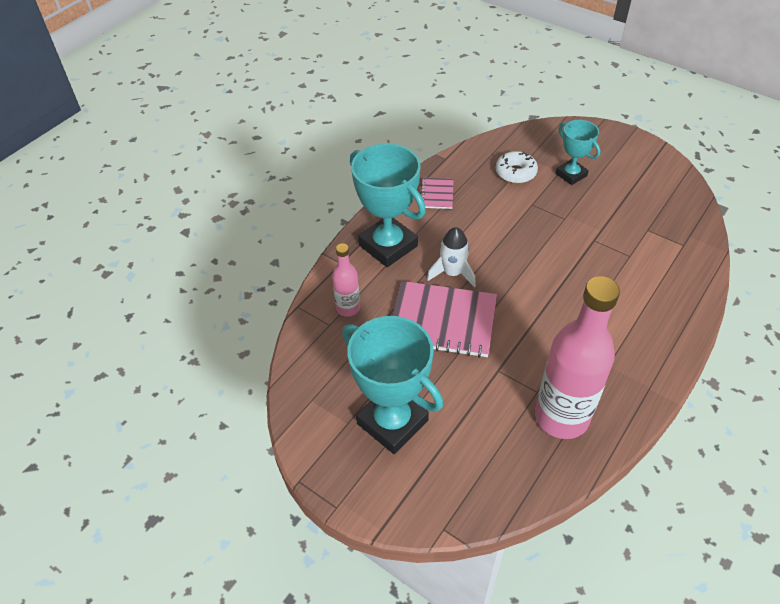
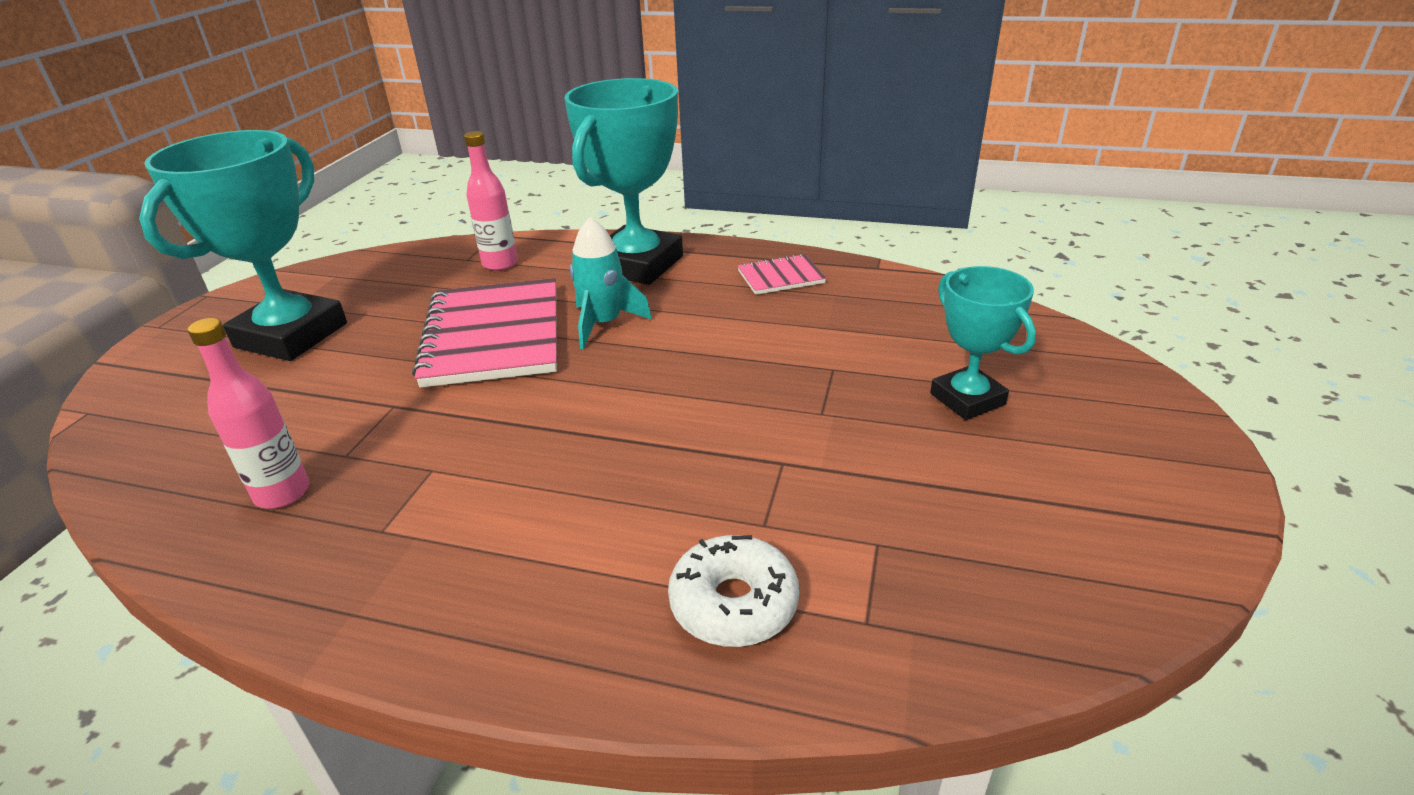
camera: 70 degrees right, 15 degrees down
white rocket [427,227,476,287] -> turquoise rocket [570,217,652,349]
white donut [496,151,538,184] -> white donut moved to [668,535,799,647]
pink bottle [535,276,620,439] -> pink bottle [188,318,309,509], size x0.50
turquoise trophy [556,120,600,185] -> turquoise trophy turned 60 degrees counterclockwise [930,266,1036,420]

